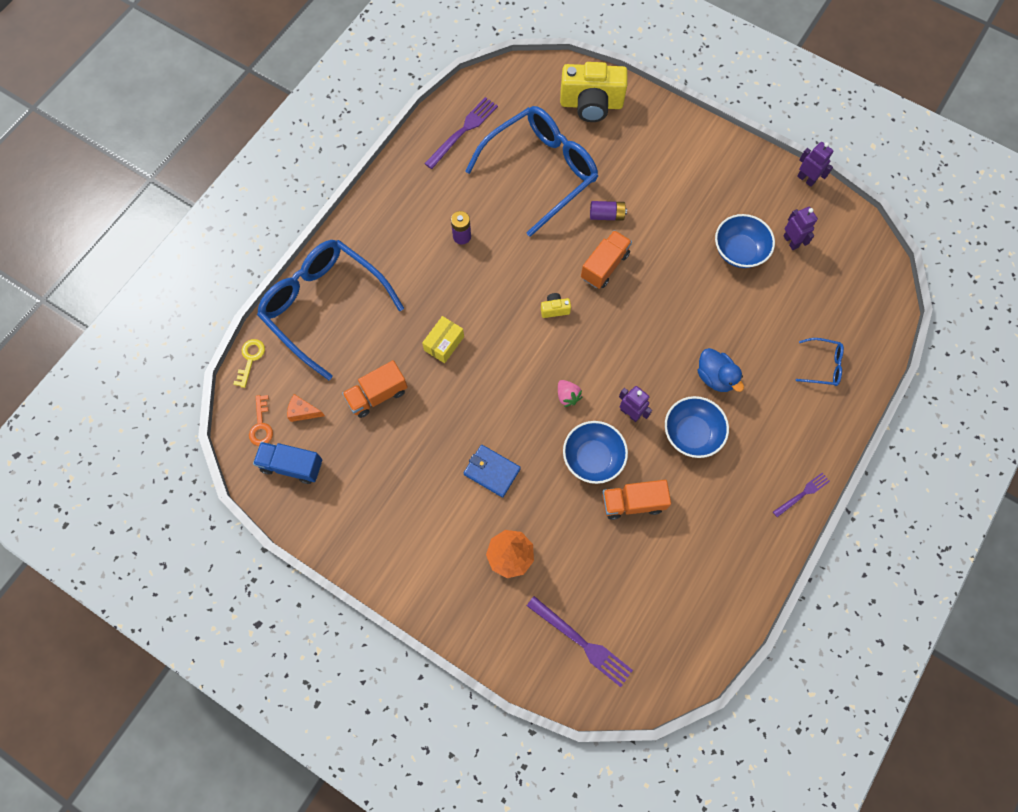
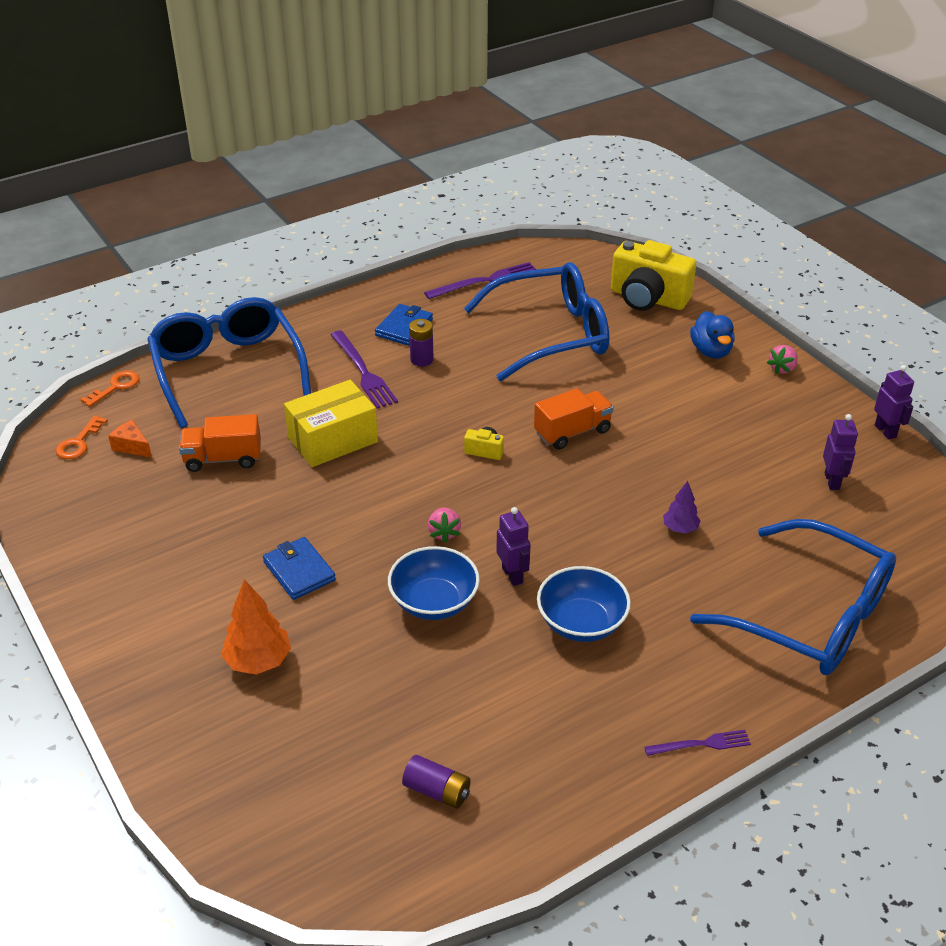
camera: 25 degrees right, 30 degrees down
yellow key [233,339,265,388] -> orange key [80,371,139,407]
blue truck [253,442,322,484] -> none
yellow box [422,316,464,363] -> yellow box [284,380,378,467], size x1.64
purple fork [527,596,633,687] -> purple fork moved to [330,330,398,409]
purple battery [590,201,627,221] -> purple battery moved to [402,755,470,809]
orange truck [602,480,671,520] -> none
blue duck [697,348,744,392] -> blue duck moved to [690,311,735,359]
blue bowl [715,214,775,268] -> none
blue glasses [796,338,844,386] -> blue glasses [690,519,896,675], size x2.43
none -> blue wallet [375,304,433,346]
none -> purple tree [663,481,701,533]
none -> pink strawberry [767,345,798,374]

